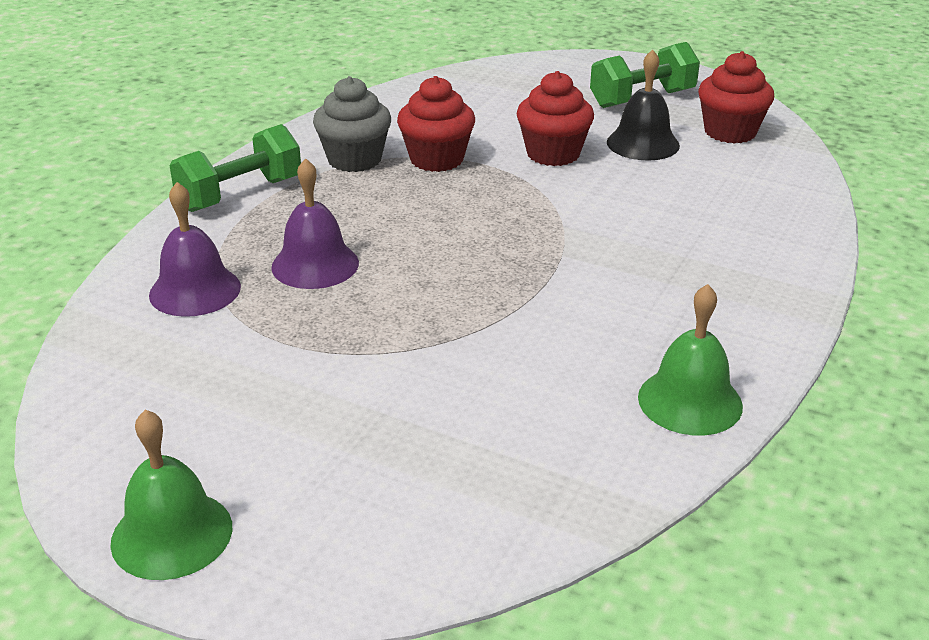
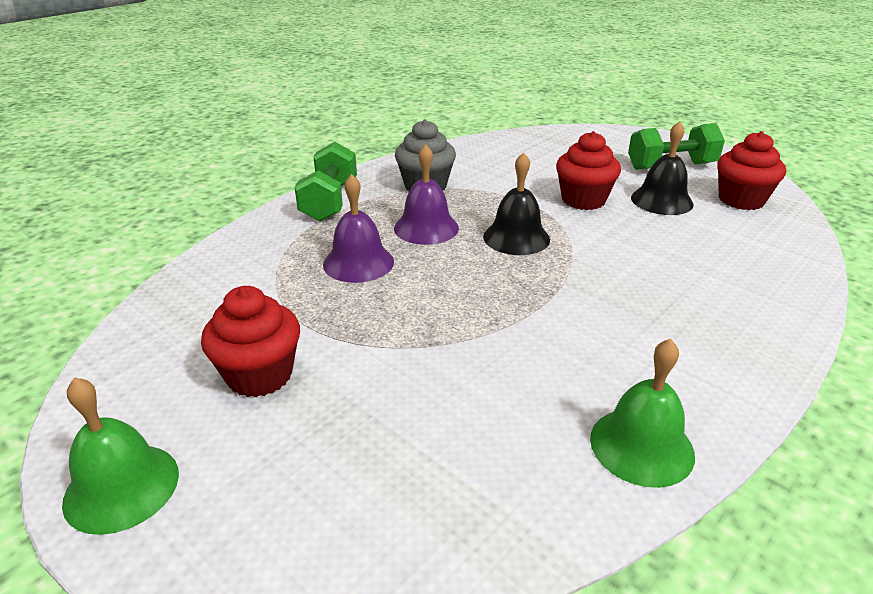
camera: 15 degrees right, 0 degrees up
purple bell [149,182,241,317] -> purple bell moved to [394,144,459,245]
green dumbbell [170,124,301,212] -> green dumbbell turned 60 degrees counterclockwise [295,142,357,221]
red cupcake [397,76,475,172] -> red cupcake moved to [201,286,300,398]
none -> black bell [483,152,550,255]

